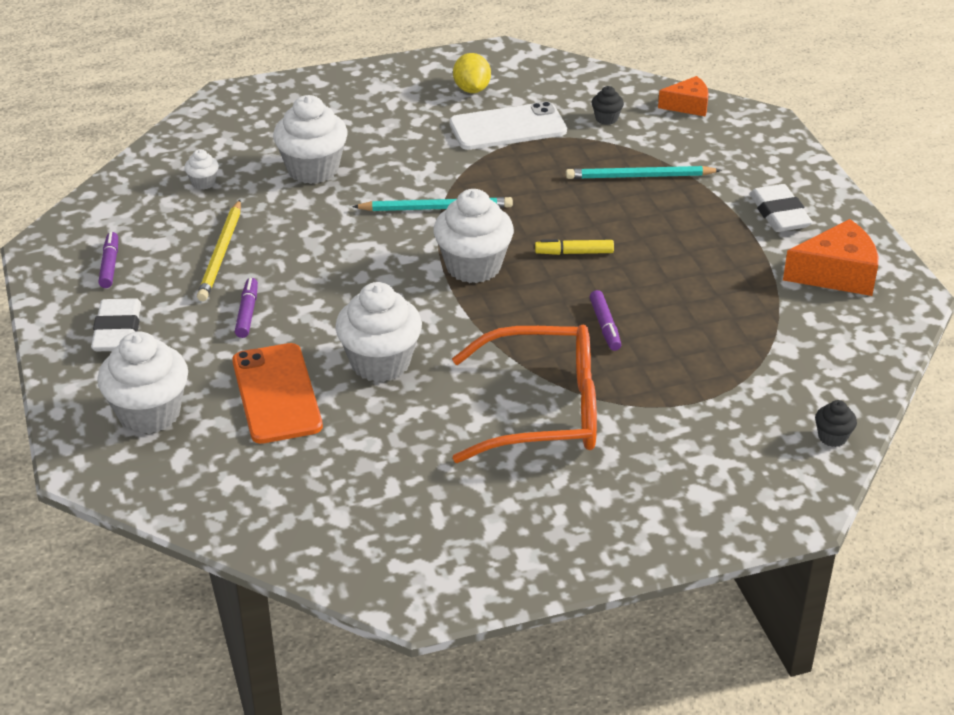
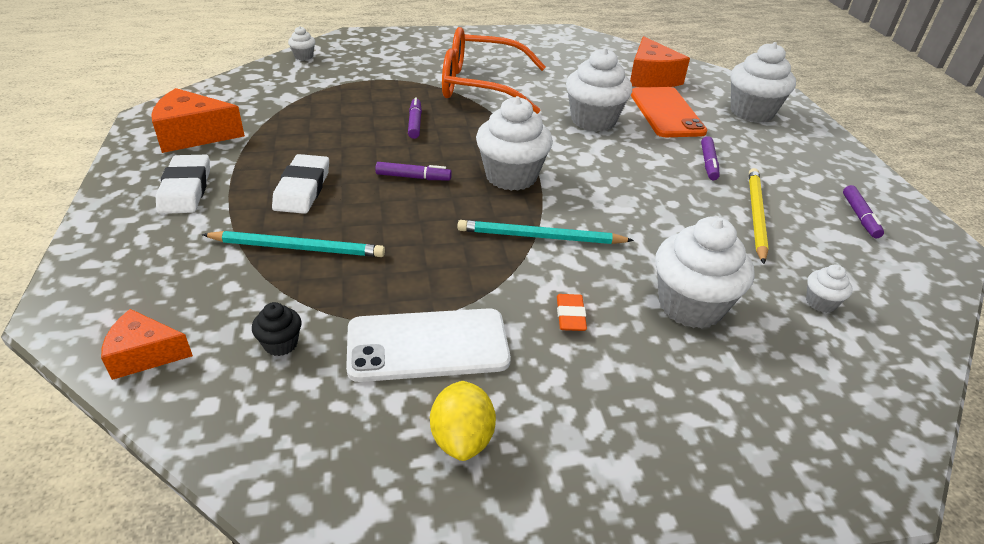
camera: 175 degrees left, 0 degrees up
white eraser [91,298,141,351] -> white eraser moved to [272,154,329,214]
yellow marker [535,239,614,255] -> purple marker [375,162,452,181]
black cupcake [815,400,857,447] -> white cupcake [288,26,315,60]
none -> orange eraser [557,294,587,331]
none -> orange cheese [630,36,690,87]

